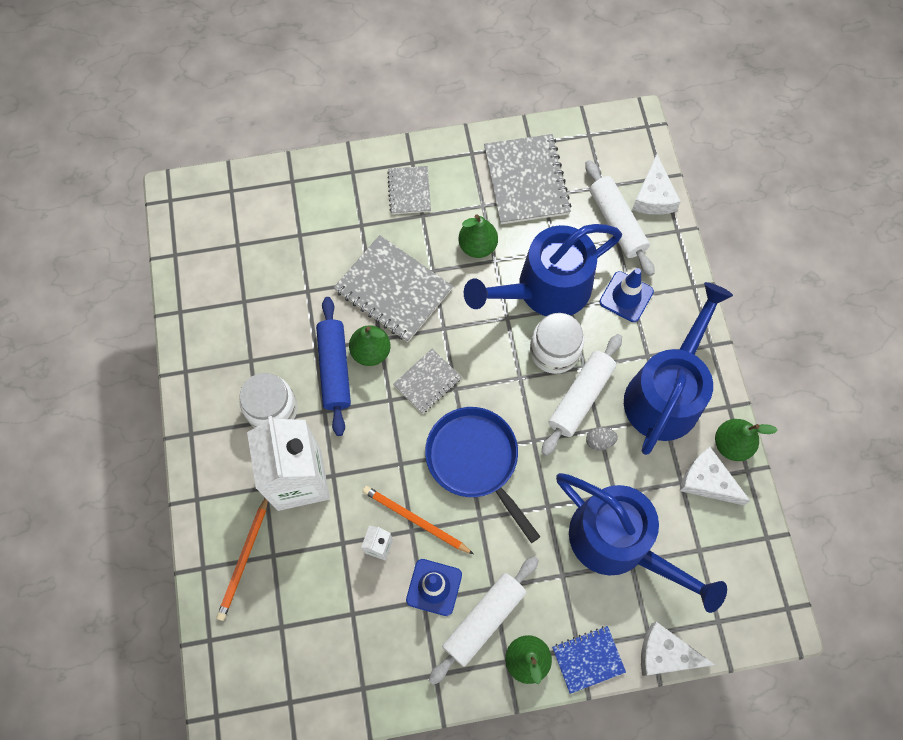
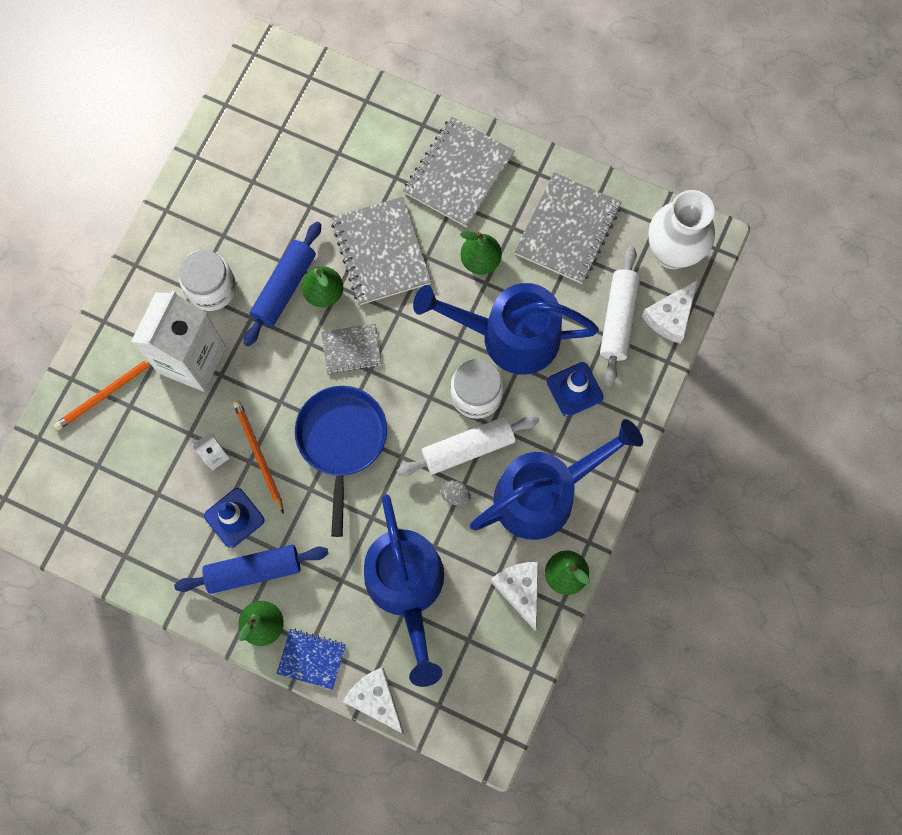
camera: 35 degrees right, 5 degrees up
grey notebook [387,166,431,214] -> grey notebook [403,117,515,227], size x1.78
white rolling pin [429,556,539,685] -> blue rolling pin [174,545,328,594]
none -> white vase [649,190,715,269]

